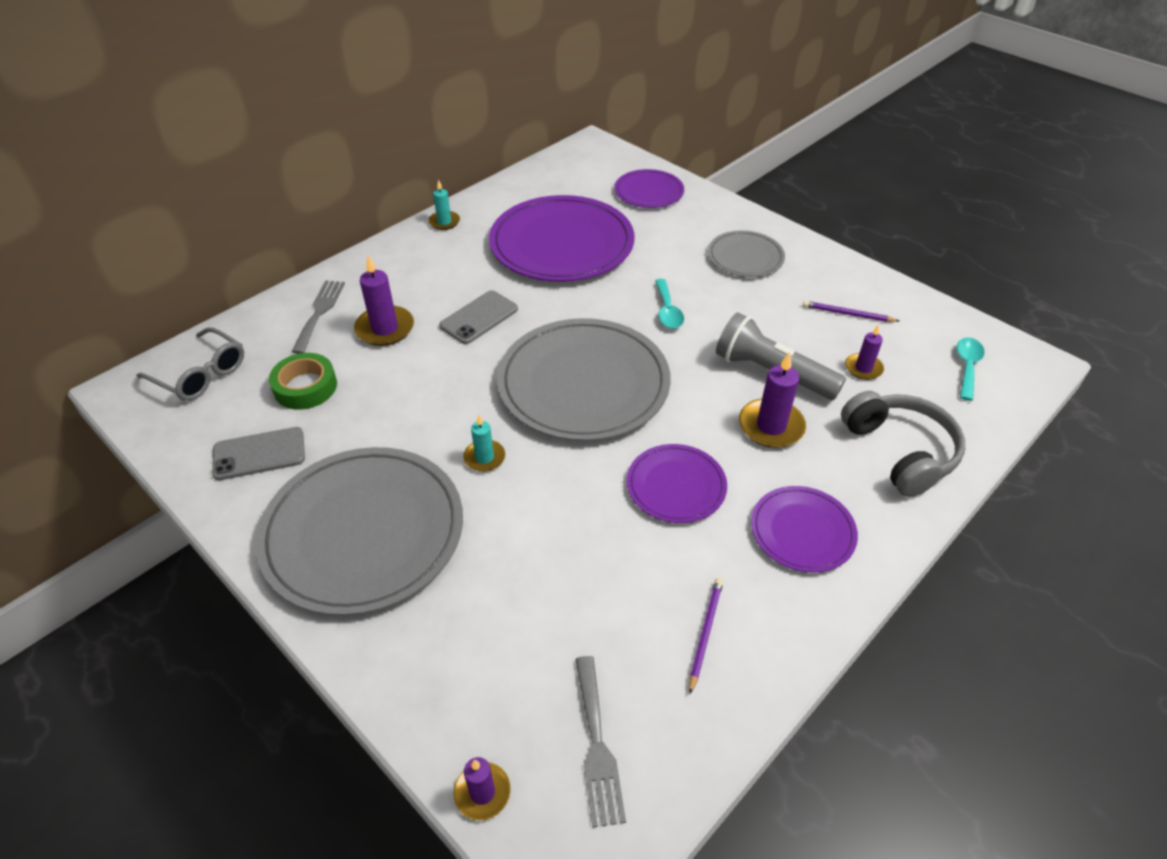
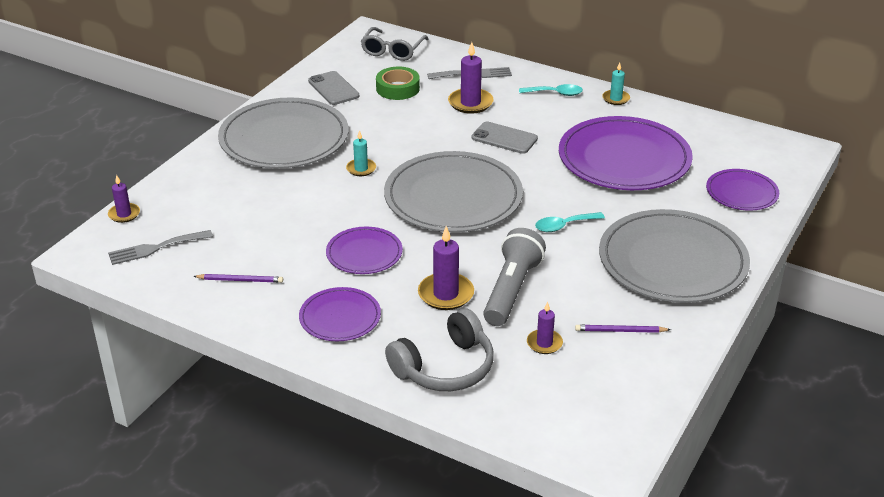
camera: 75 degrees right, 10 degrees down
grey plate [708,230,785,277] -> grey plate [599,209,750,303], size x1.92
purple pencil [803,301,899,322] -> purple pencil turned 90 degrees counterclockwise [575,325,671,333]
turquoise spoon [957,338,985,401] -> turquoise spoon moved to [519,84,583,96]

